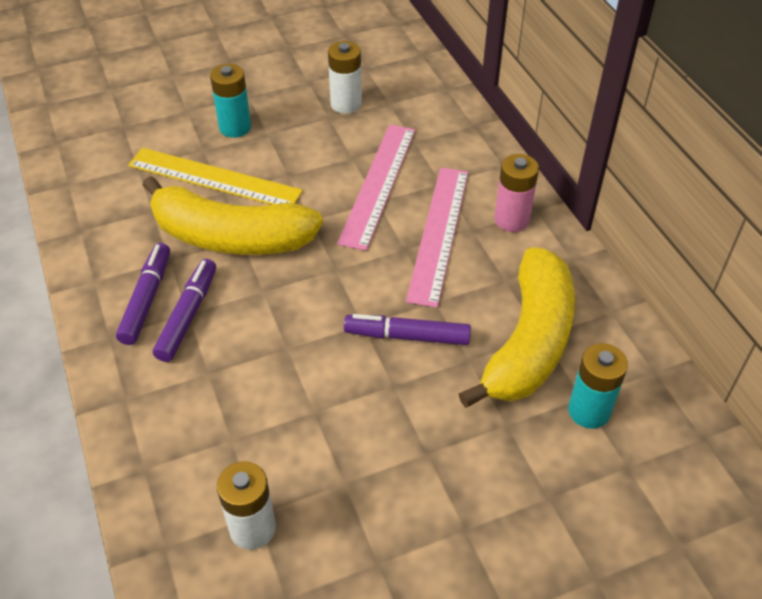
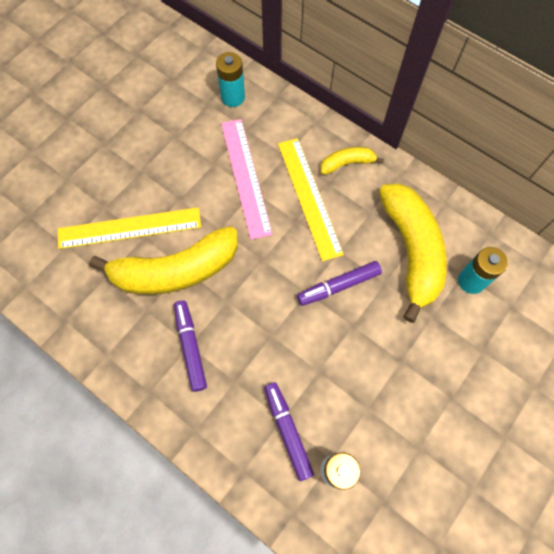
camera: 30 degrees left, 20 degrees up
purple marker [116,243,170,345] -> purple marker moved to [264,382,314,481]
turquoise battery [210,64,251,138] -> turquoise battery moved to [216,52,245,107]
white battery [328,41,362,114] -> none
pink ruler [406,168,468,308] -> yellow ruler [278,138,344,262]
pink battery [494,154,539,232] -> yellow banana [320,147,384,175]

